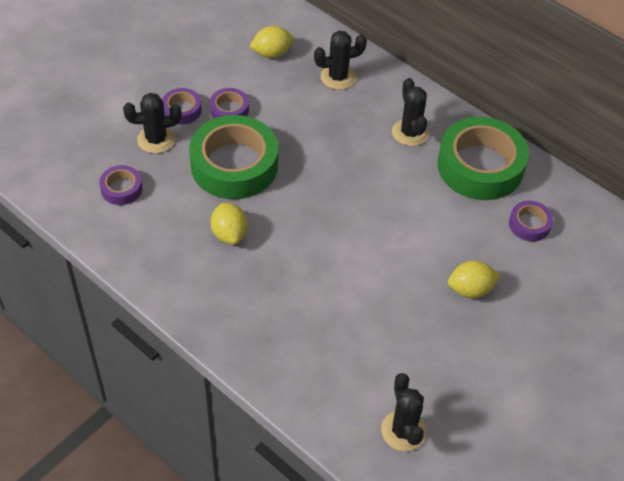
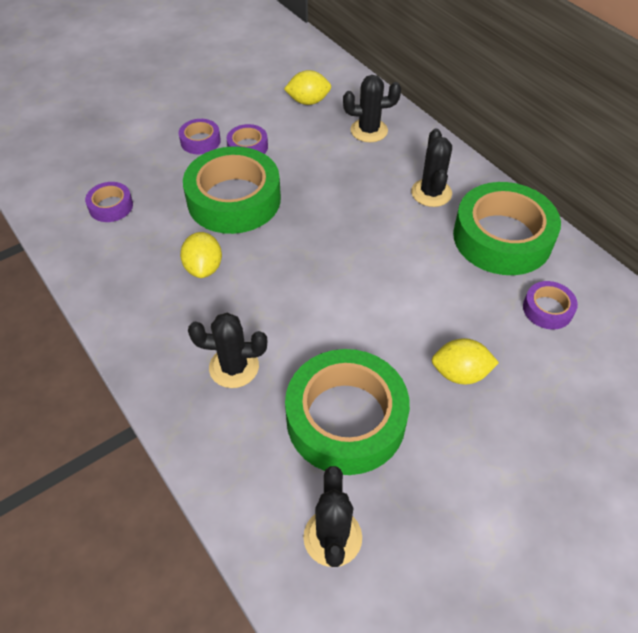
camera: 15 degrees right, 0 degrees up
black cactus [123,93,182,154] -> black cactus moved to [188,313,267,388]
none -> green tape [285,349,410,475]

